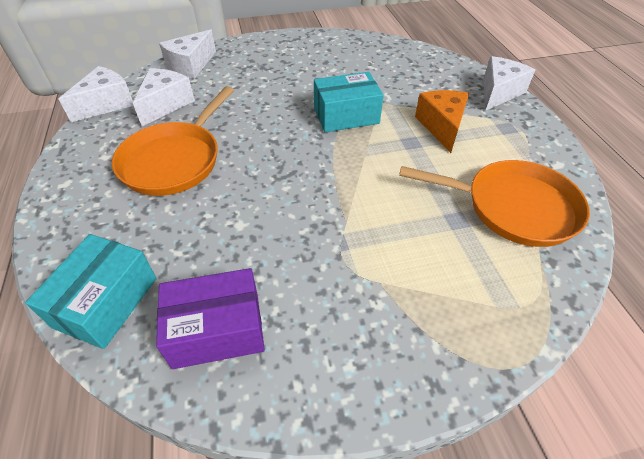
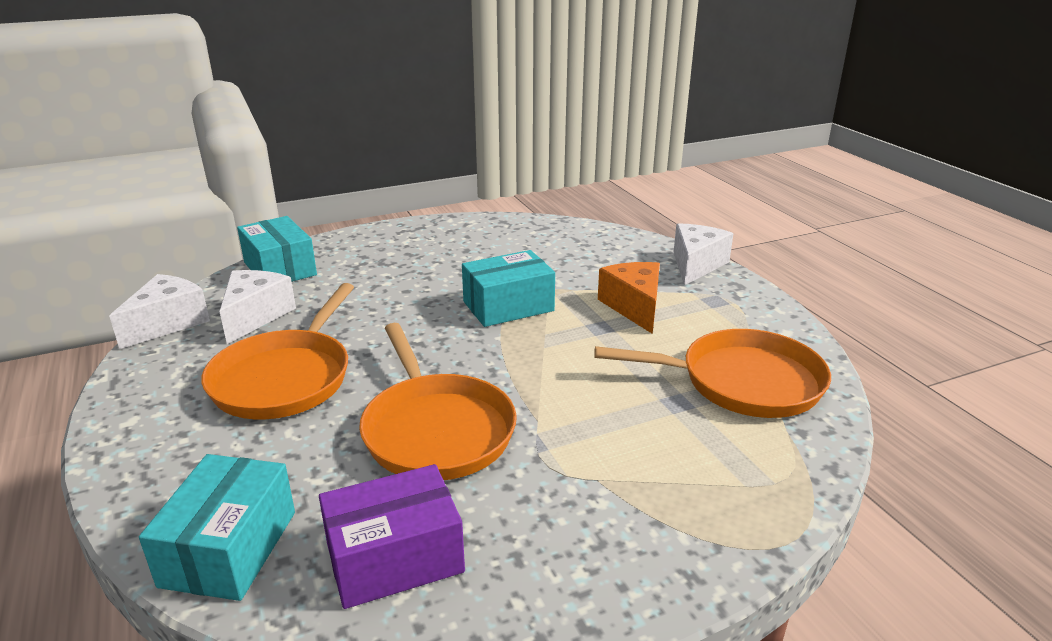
camera: 10 degrees left, 20 degrees down
white cheese [159,29,216,79] -> turquoise box [237,216,317,282]
none -> orange pan [359,323,517,480]

